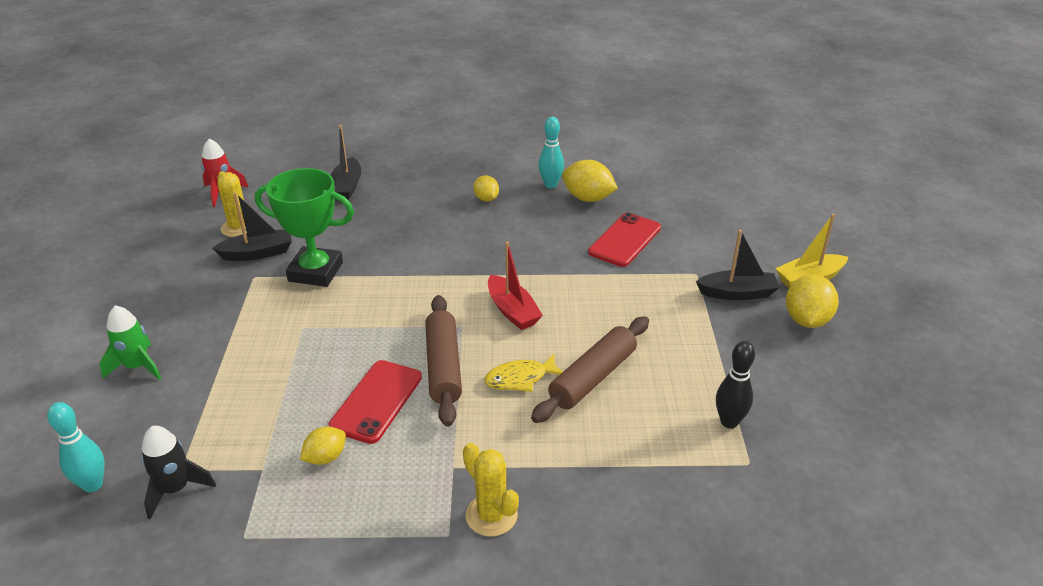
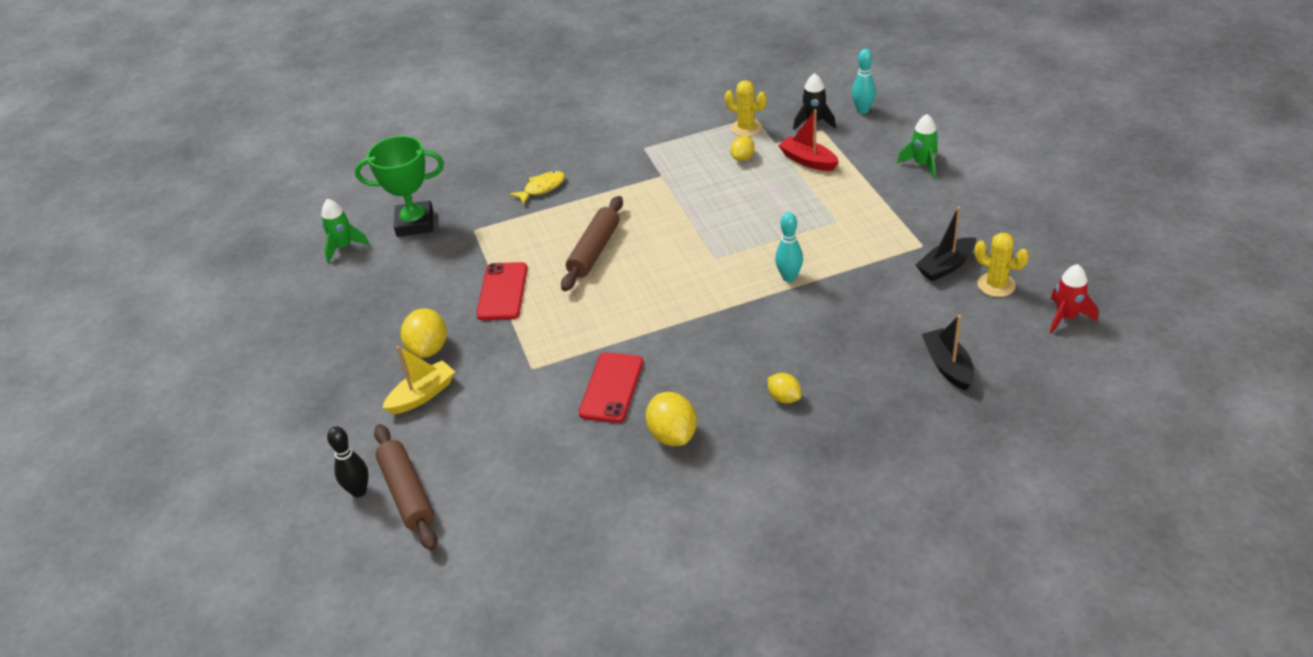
camera: 165 degrees right, 5 degrees up
green trophy [255,168,354,287] -> green trophy moved to [355,136,444,237]
red phone [328,360,422,444] -> red phone moved to [476,262,528,320]
brown rolling pin [425,295,462,427] -> brown rolling pin moved to [374,424,437,551]
yellow cactus [463,443,519,537] -> yellow cactus moved to [725,80,767,137]
yellow fish [484,354,563,392] -> yellow fish moved to [510,171,565,205]
red boat [488,241,543,330] -> red boat moved to [778,110,839,171]
turquoise bowling pin [538,117,564,188] -> turquoise bowling pin moved to [775,212,803,282]
yellow lemon [562,160,618,202] -> yellow lemon turned 60 degrees clockwise [646,392,697,446]
black boat [696,230,780,300] -> none
black bowling pin [716,341,755,428] -> black bowling pin moved to [327,426,368,497]
none -> green rocket [321,199,369,263]

